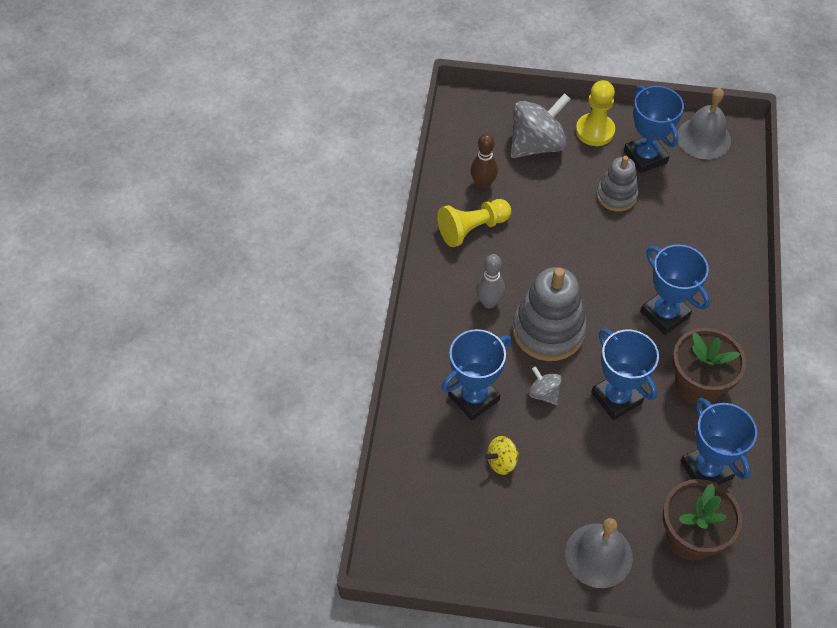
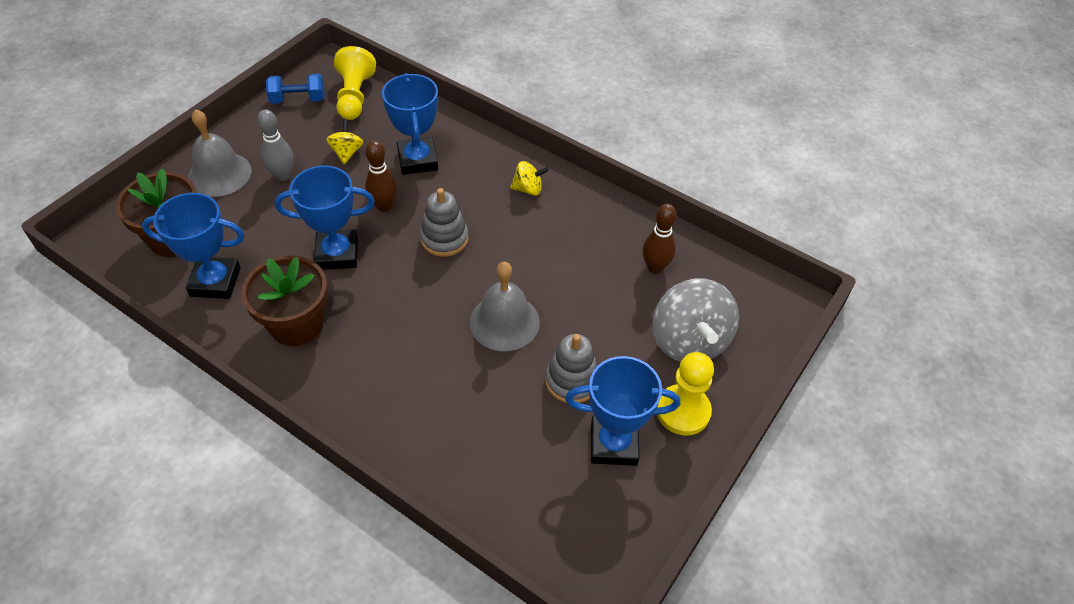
camera: 115 degrees right, 5 degrees down
yellow pawn [437,199,511,247] -> yellow pawn moved to [334,46,376,120]
grey bowling pin [476,254,505,308] -> grey bowling pin moved to [257,109,294,181]
grey stacking toy [512,267,587,361] -> grey stacking toy [420,188,469,257], size x0.61
grey spinning top [529,367,562,405] -> brown bowling pin [365,141,397,212]
blue trophy [640,244,710,335] -> none
grey bell [677,88,731,159] -> grey bell moved to [470,262,540,351]
none -> blue dumbbell [266,73,325,104]
none -> yellow spinning top [510,161,549,196]

